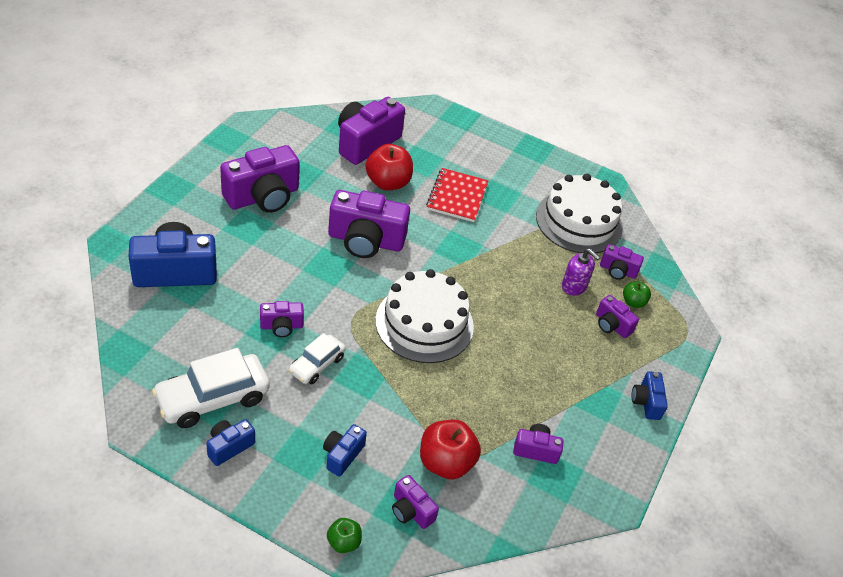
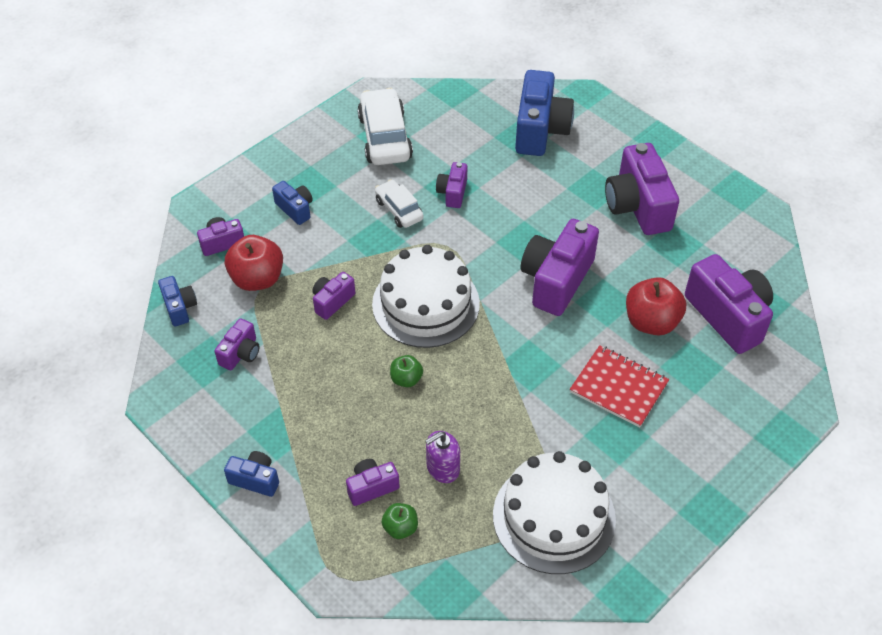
camera: 115 degrees right, 5 degrees up
blue camera [206,419,255,466] -> blue camera moved to [158,276,197,326]
green apple [327,518,362,553] -> green apple moved to [390,355,423,387]
purple camera [600,244,644,280] -> purple camera moved to [312,272,355,320]

